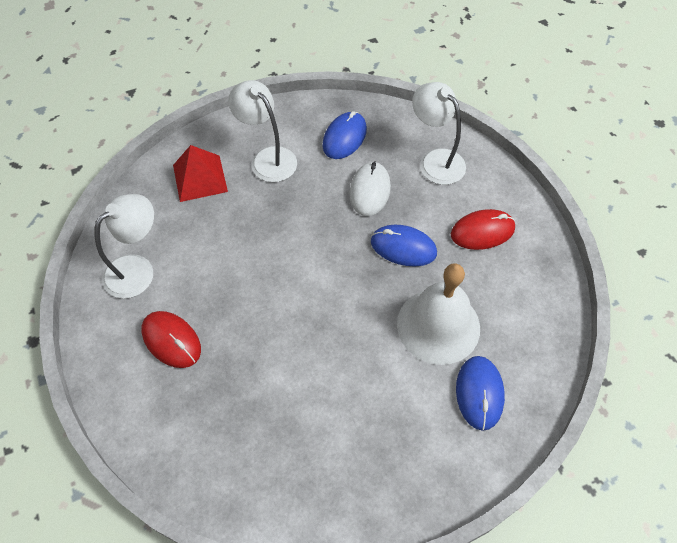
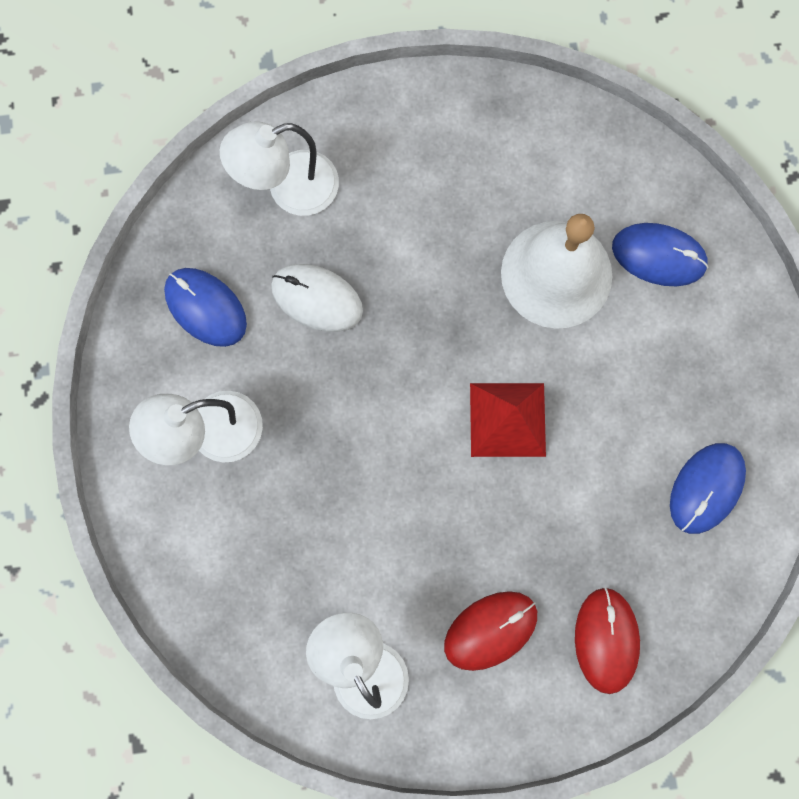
camera: 75 degrees left, 20 degrees up
red pyramid [173,145,228,202] -> red pyramid moved to [470,383,546,457]
blue mouse [371,225,437,266] -> blue mouse moved to [670,443,746,534]
red mouse [451,209,515,250] -> red mouse moved to [575,588,640,694]

